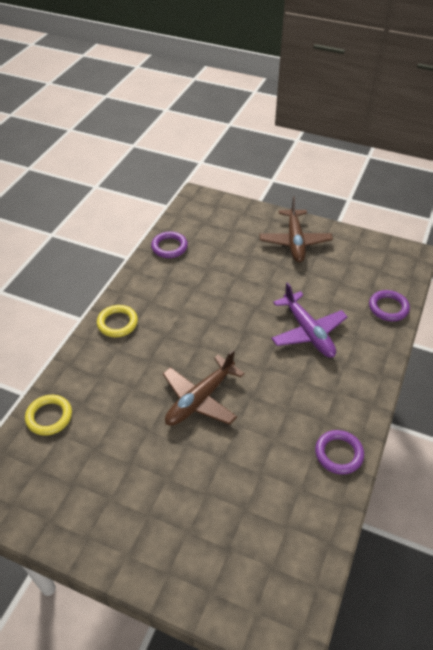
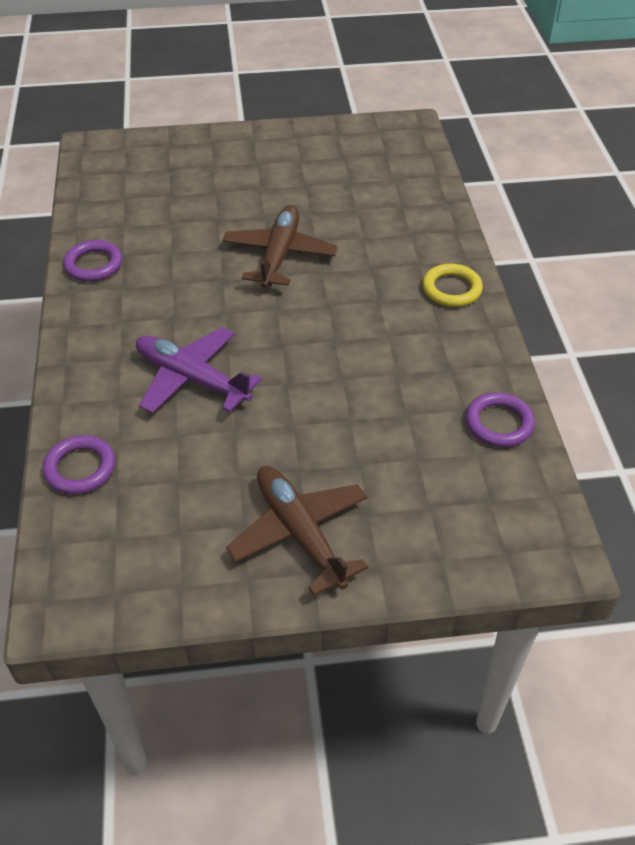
camera: 150 degrees right, 0 degrees up
yellow ring [25,395,72,436] -> none

